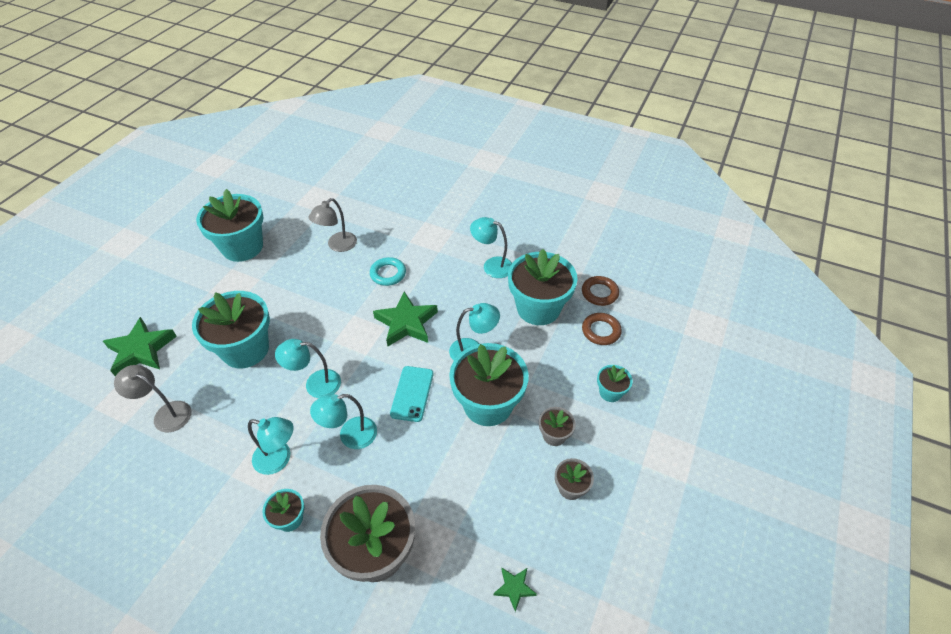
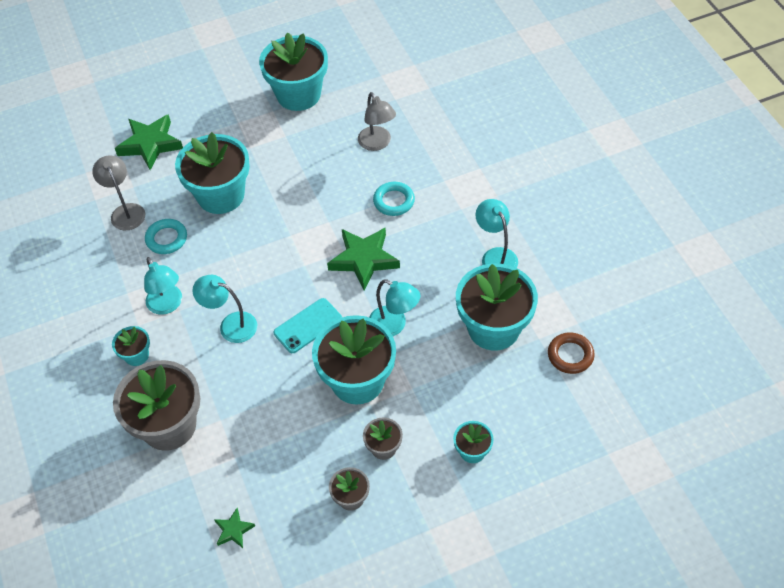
camera: 45 degrees right, 5 degrees up
turquoise lamp [275,339,341,398] -> none
grey lamp [309,198,357,252] -> grey lamp turned 105 degrees counterclockwise [358,92,396,151]
brown ring [582,313,622,345] -> none
none -> turquoise ring [145,219,187,254]

